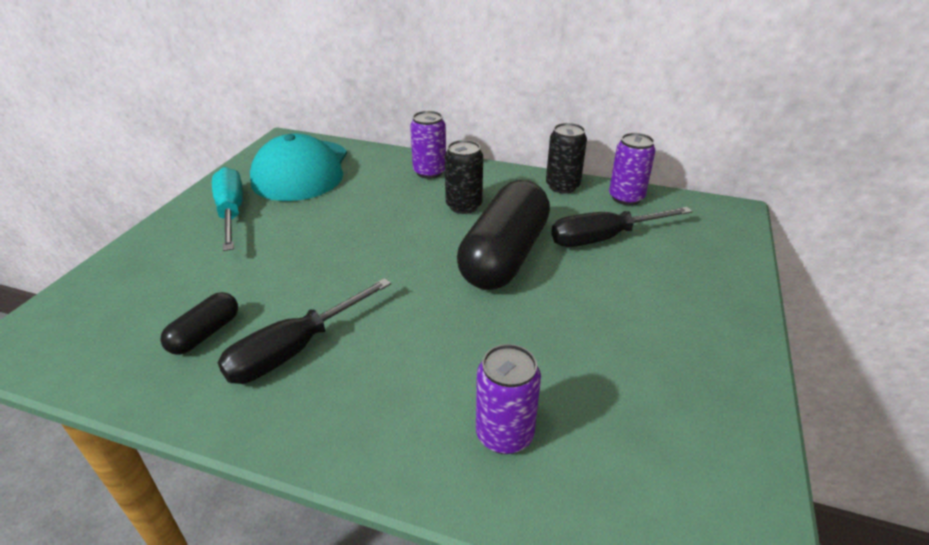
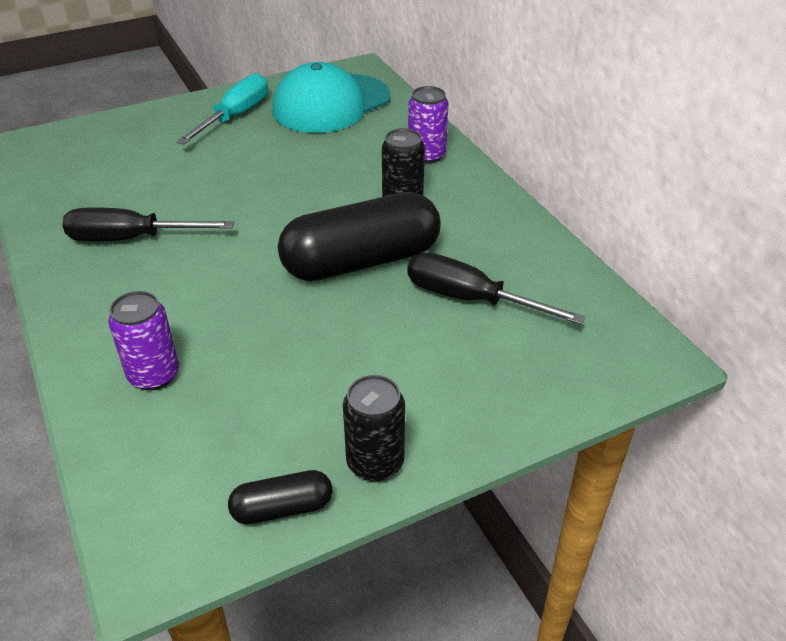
camera: 45 degrees right, 5 degrees up
black capsule [160,292,238,355] -> black capsule moved to [228,470,332,525]
black can [546,123,587,193] -> black can moved to [343,375,405,481]
purple can [609,133,656,205] -> none

